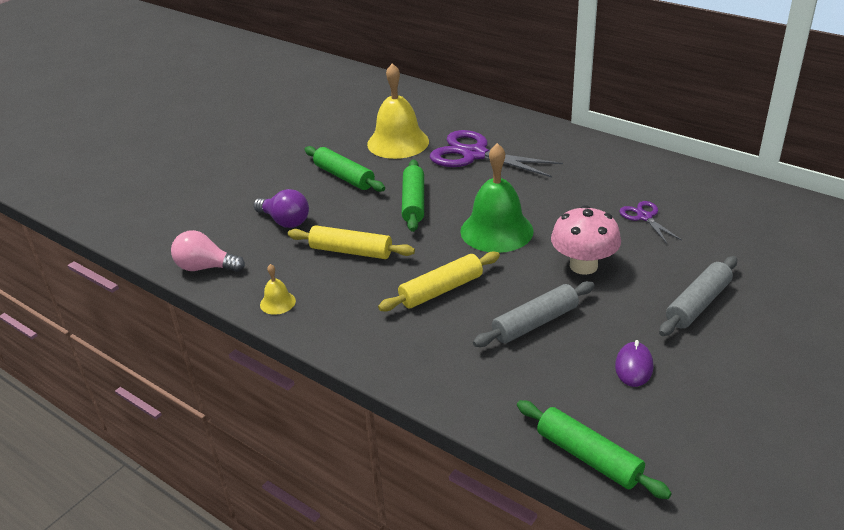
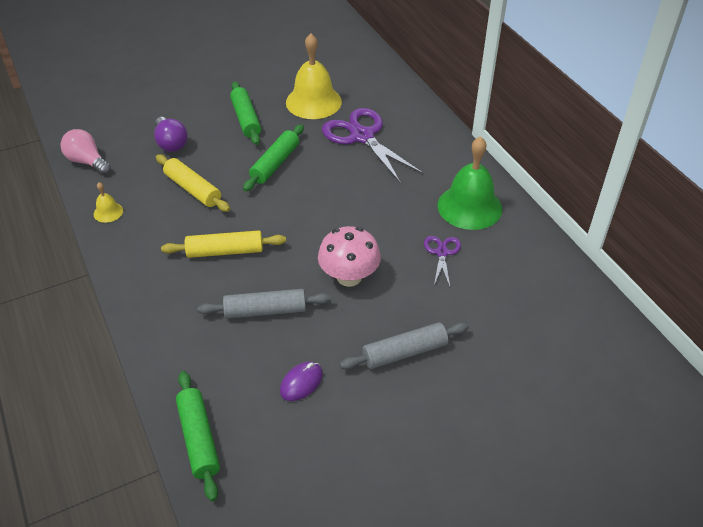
camera: 25 degrees right, 10 degrees up
green bell [460,143,534,253] -> green bell moved to [437,136,502,230]

